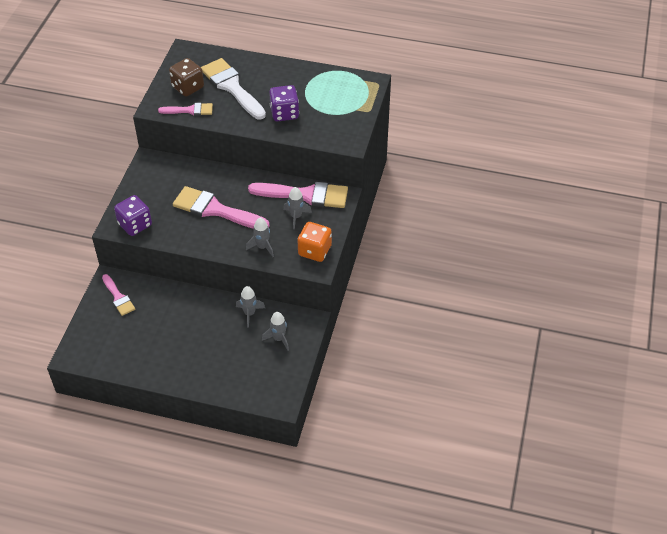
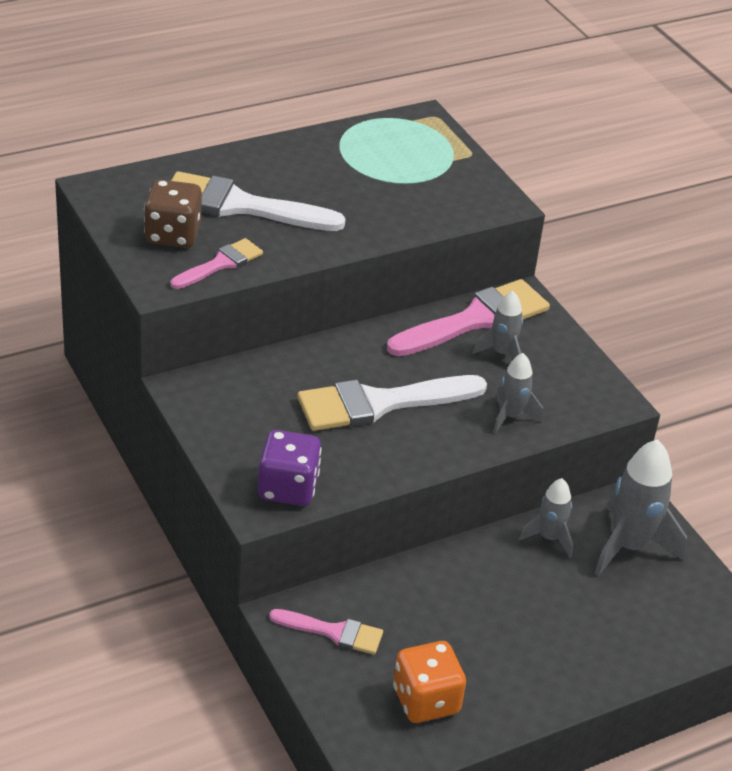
camera: 45 degrees left, 10 degrees down
pink brush [173,186,270,229] -> white brush [297,375,487,431]
grey rocket [262,312,289,351] -> grey rocket [594,439,687,576], size x1.75
purple dice [269,85,299,121] -> none
orange dice [298,222,332,262] -> orange dice moved to [393,641,466,723]

